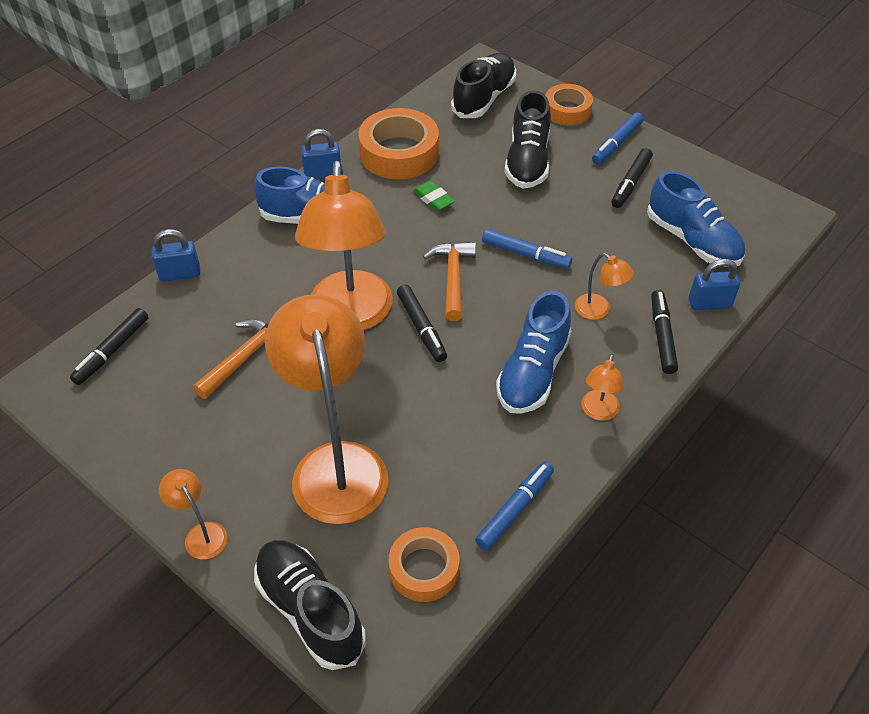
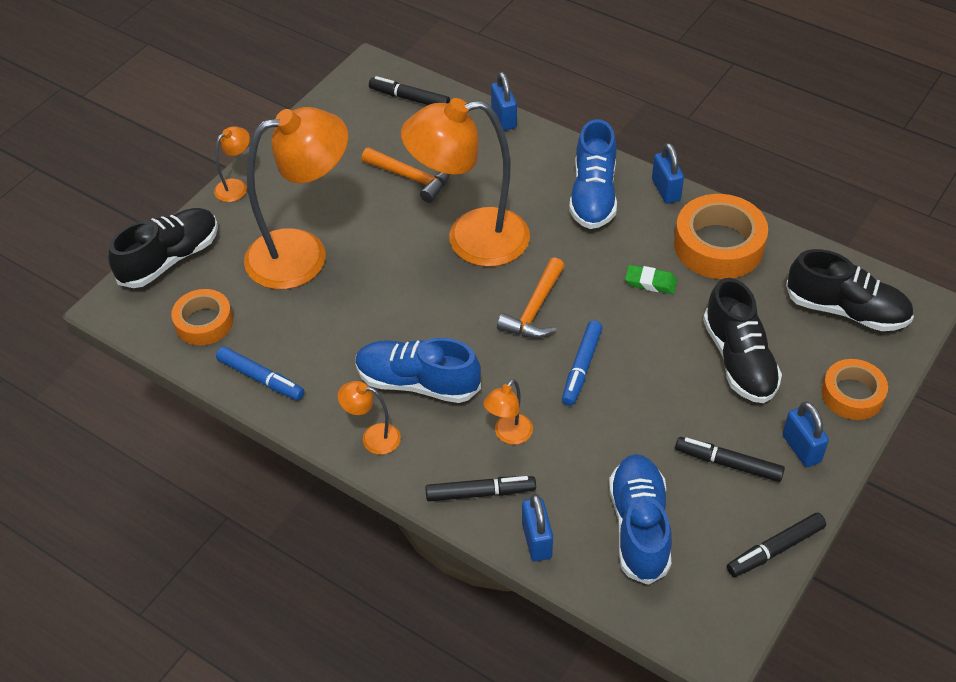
camera: 85 degrees right, 0 degrees up
black marker [397,285,447,362] -> black marker moved to [727,513,826,577]
green eraser [413,181,455,211] -> green eraser turned 60 degrees clockwise [625,265,677,294]
orange hammer [423,242,476,321] -> orange hammer turned 120 degrees clockwise [497,257,565,338]
black shoe [505,90,551,189] -> black shoe turned 105 degrees counterclockwise [703,278,782,403]
blue marker [592,112,643,164] -> blue padlock [783,401,829,467]
blue shoe [647,171,745,267] -> blue shoe turned 135 degrees clockwise [609,454,672,585]

